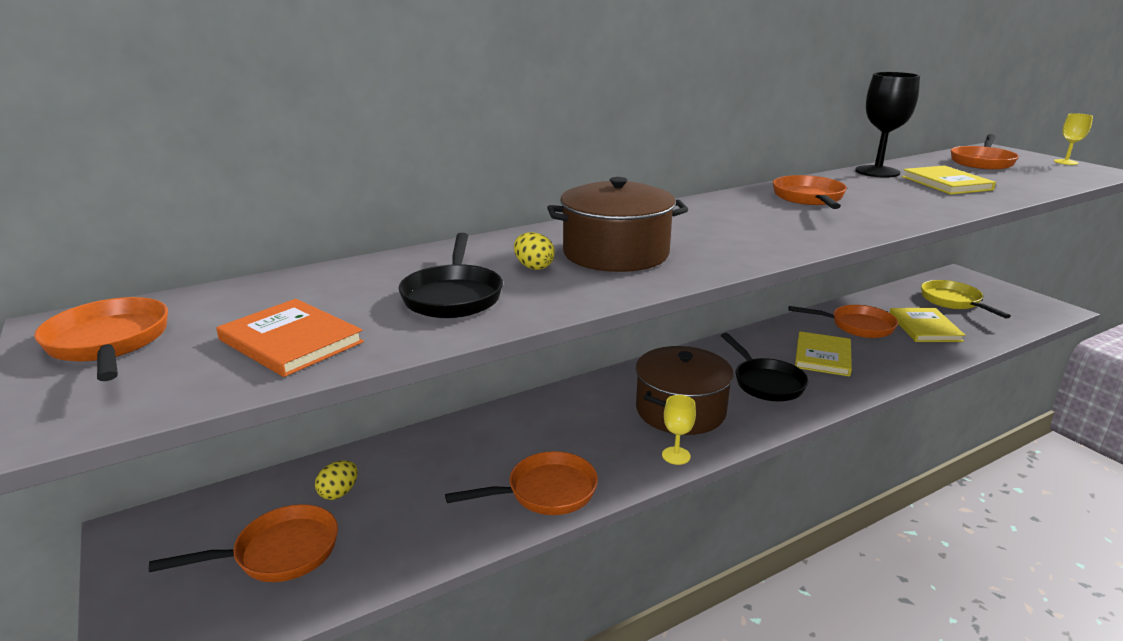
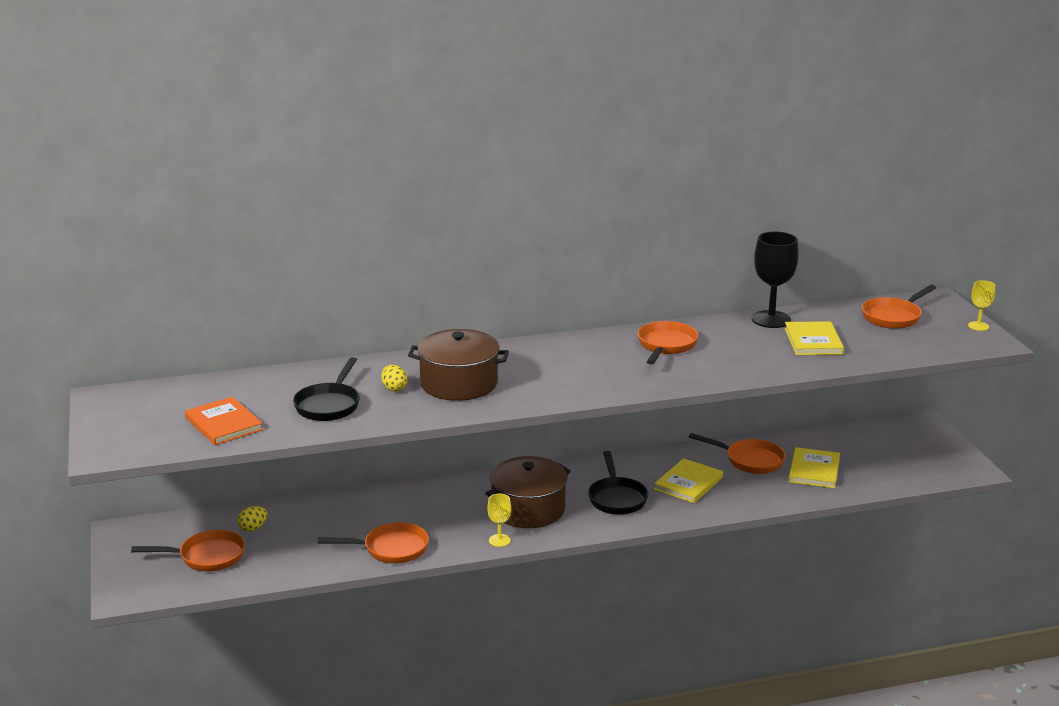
camera: 15 degrees right, 0 degrees up
orange pan [34,297,168,381] -> none
yellow pan [921,280,1011,319] -> none

